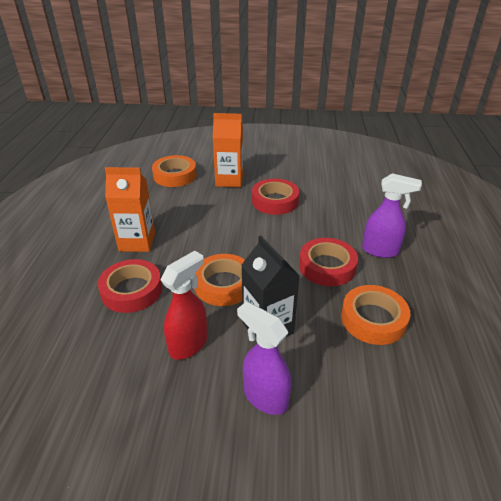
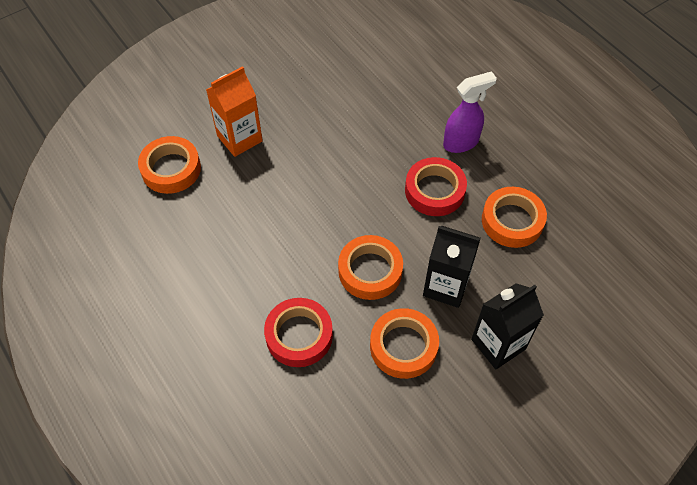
camera: 40 degrees left, 20 degrees up
orange carton [105,167,155,252] -> none
red spray bottle [160,251,207,360] -> orange tape [370,308,439,379]
purple spray bottle [237,301,291,415] -> black carton [471,283,544,369]
red tape [252,179,299,215] -> none

